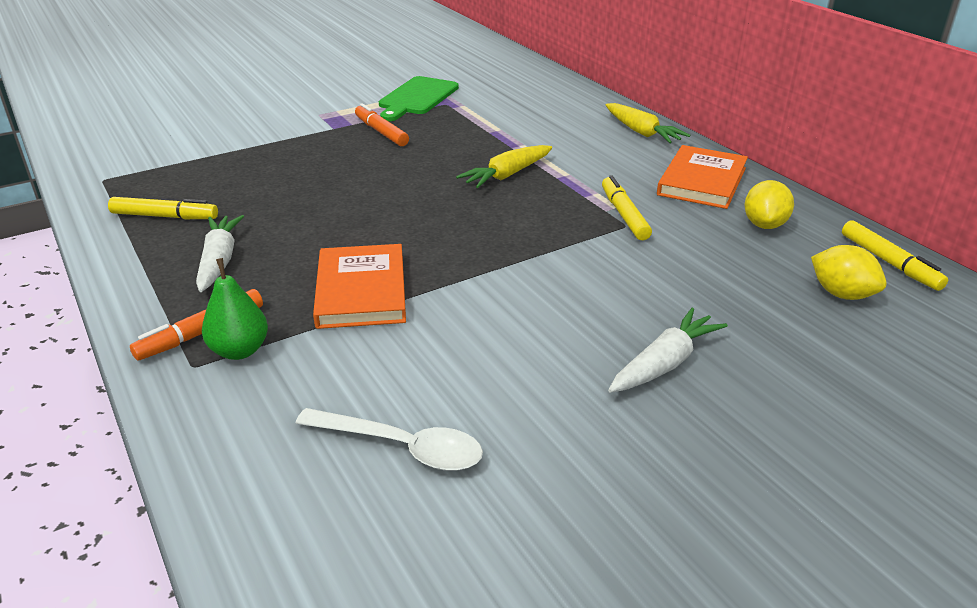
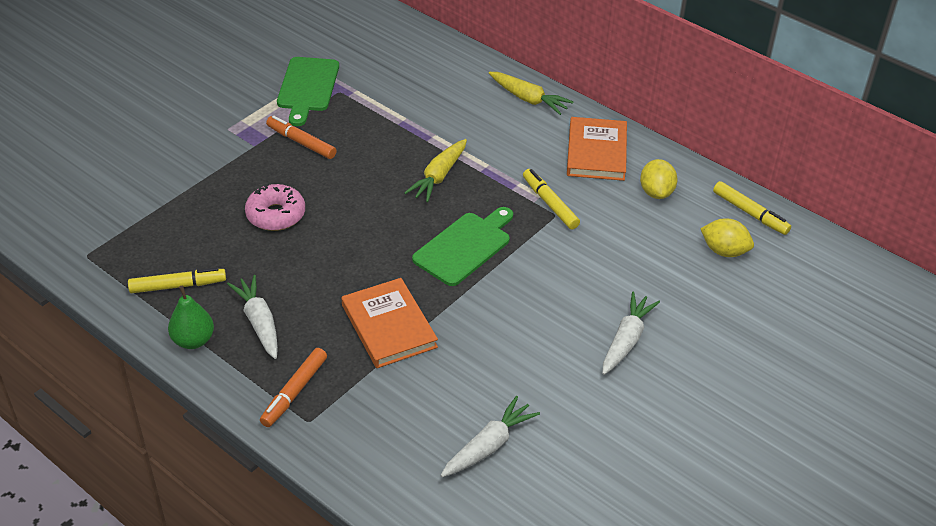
camera: 20 degrees left, 10 degrees up
green pear [202,258,268,360] -> green pear moved to [168,285,214,349]
white spoon [295,408,483,471] -> white carrot [440,396,540,477]
none -> pink donut [245,184,305,231]
none -> green cutting board [412,207,513,286]

